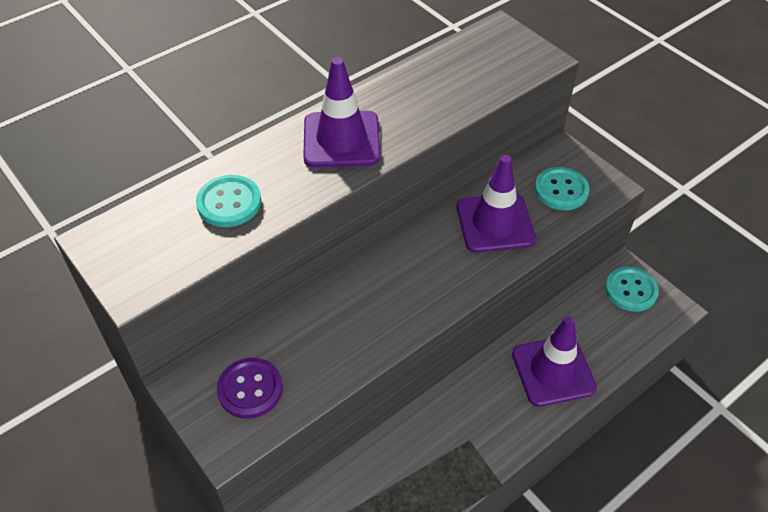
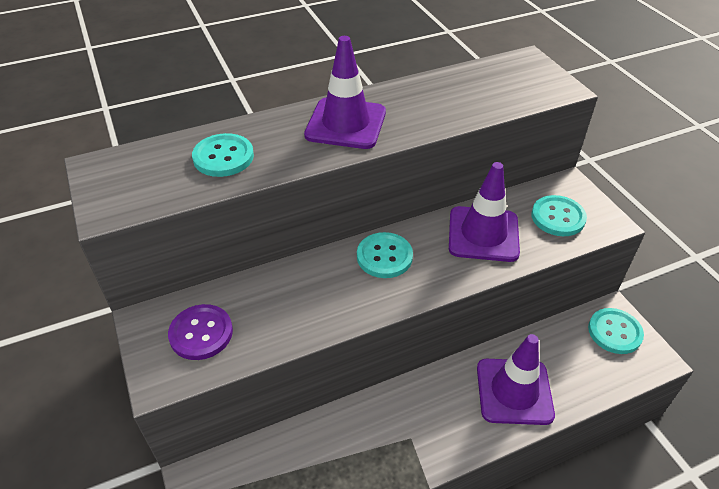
camera: 15 degrees right, 5 degrees down
none -> turquoise button [357,232,413,278]

